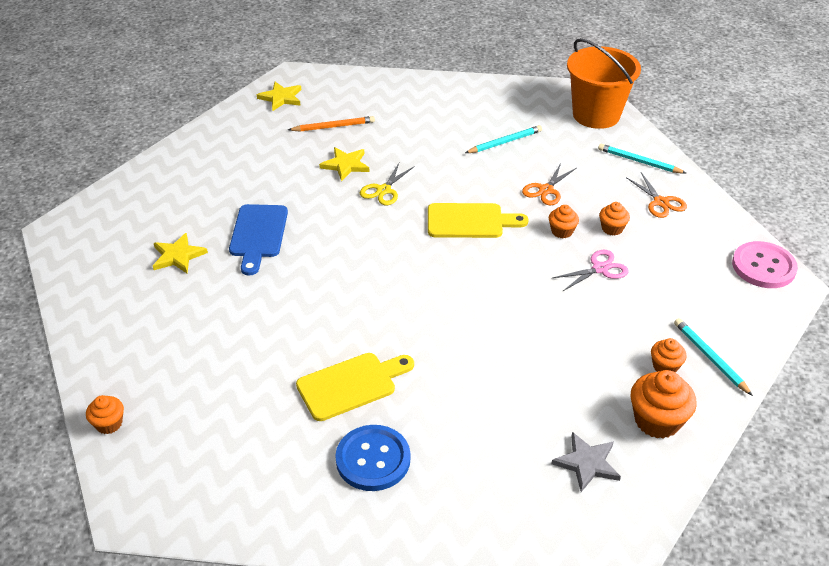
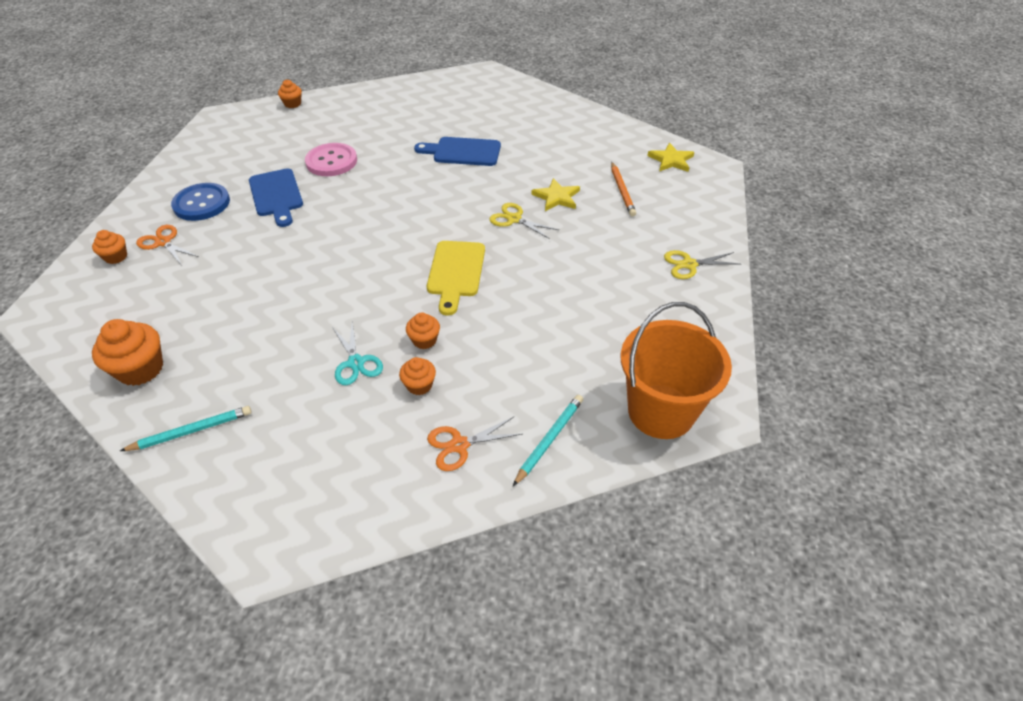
camera: 95 degrees right, 5 degrees up
yellow star [153,233,208,273] -> none
yellow cutting board [296,353,414,421] -> blue cutting board [249,168,303,227]
turquoise pencil [465,125,542,153] -> none
orange scissors [522,163,576,205] -> orange scissors moved to [136,225,199,264]
grey star [551,432,621,492] -> none
pink scissors [552,250,629,291] -> turquoise scissors [332,322,383,385]
orange cupcake [651,338,687,373] -> orange cupcake moved to [92,230,127,264]
pink button [732,241,798,288] -> pink button moved to [305,143,357,176]
none -> yellow scissors [664,250,740,279]

